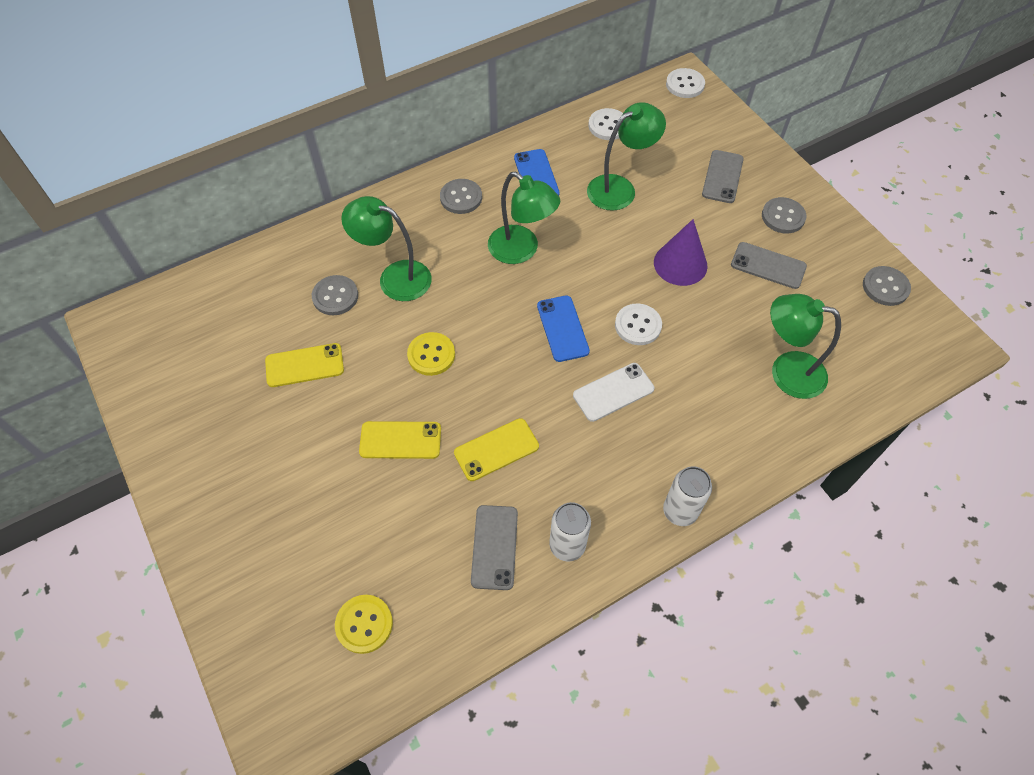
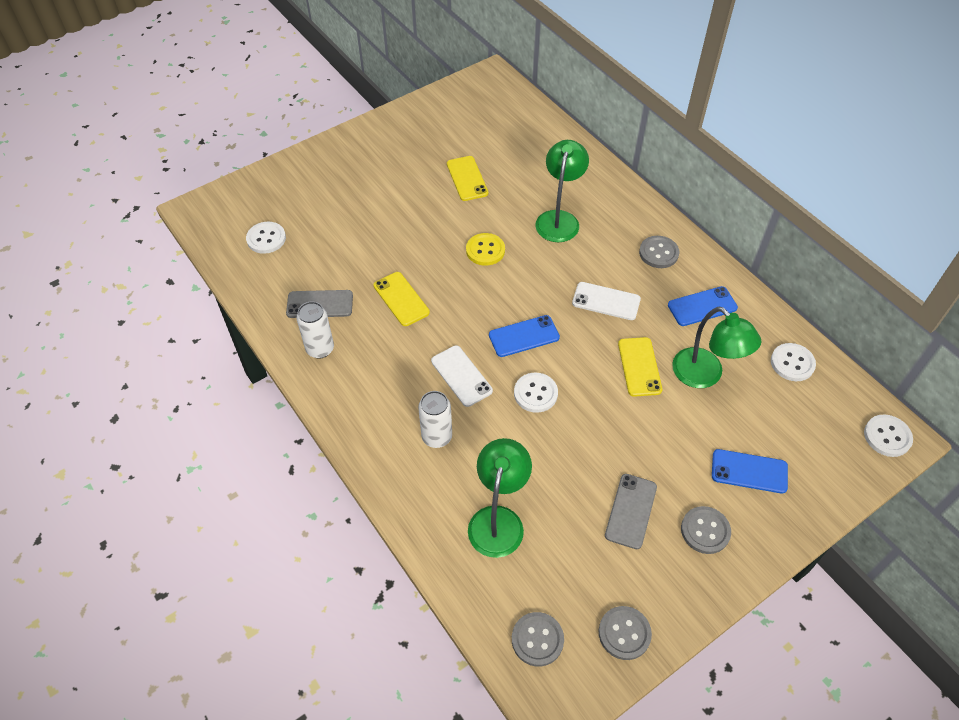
camera: 85 degrees right, 5 degrees down
grey button [312,275,358,315] -> grey button moved to [512,612,564,667]
yellow button [335,595,393,654] -> white button [246,222,286,254]
yellow phone [359,421,441,459] -> yellow phone moved to [618,337,662,397]
green lamp [488,172,560,264] -> white phone [572,282,641,320]
purple cone [654,219,708,286] -> none
white can [663,466,712,526] -> white can moved to [418,391,452,448]
grey phone [702,150,744,203] -> blue phone [712,449,788,494]

